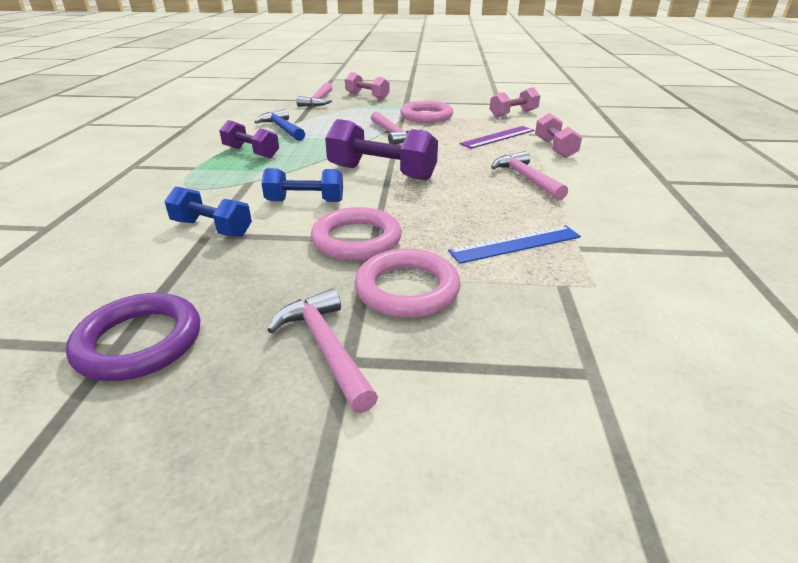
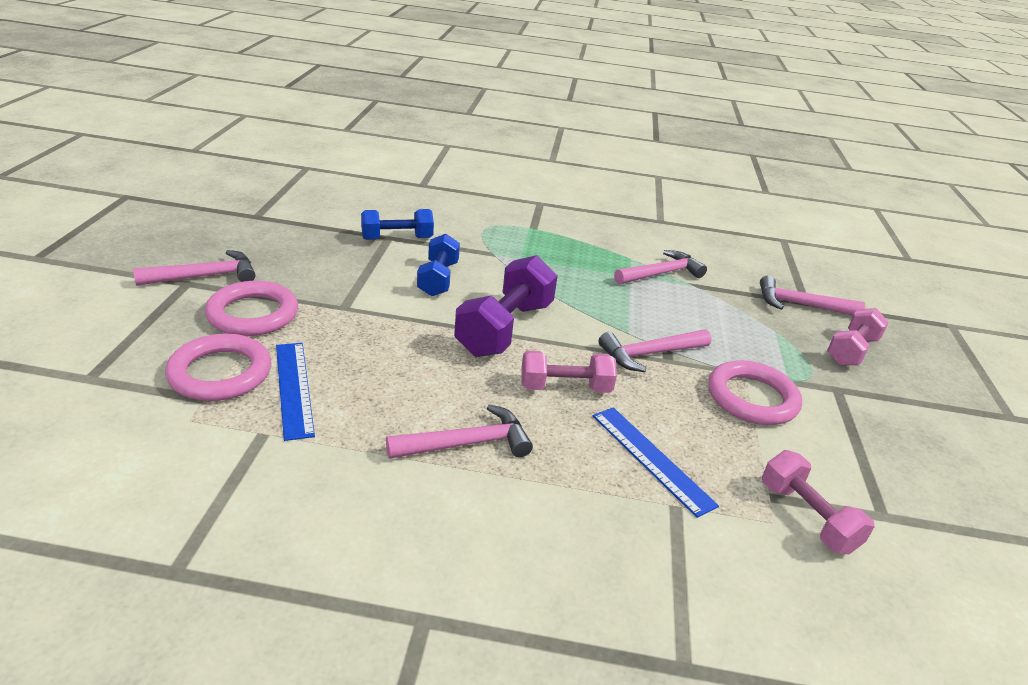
camera: 90 degrees right, 0 degrees up
purple ring [66,293,200,381] -> none
blue dumbbell [164,186,252,237] -> blue dumbbell turned 45 degrees clockwise [361,209,434,240]
purple dumbbell [219,120,279,159] -> none
blue hammer [255,109,305,141] -> pink hammer [614,250,707,284]
pink ring [311,207,402,260] -> pink ring moved to [165,334,271,401]
purple ruler [460,126,534,149] -> blue ruler [593,407,719,518]
pink dumbbell [535,113,582,158] -> pink dumbbell moved to [521,351,617,393]

